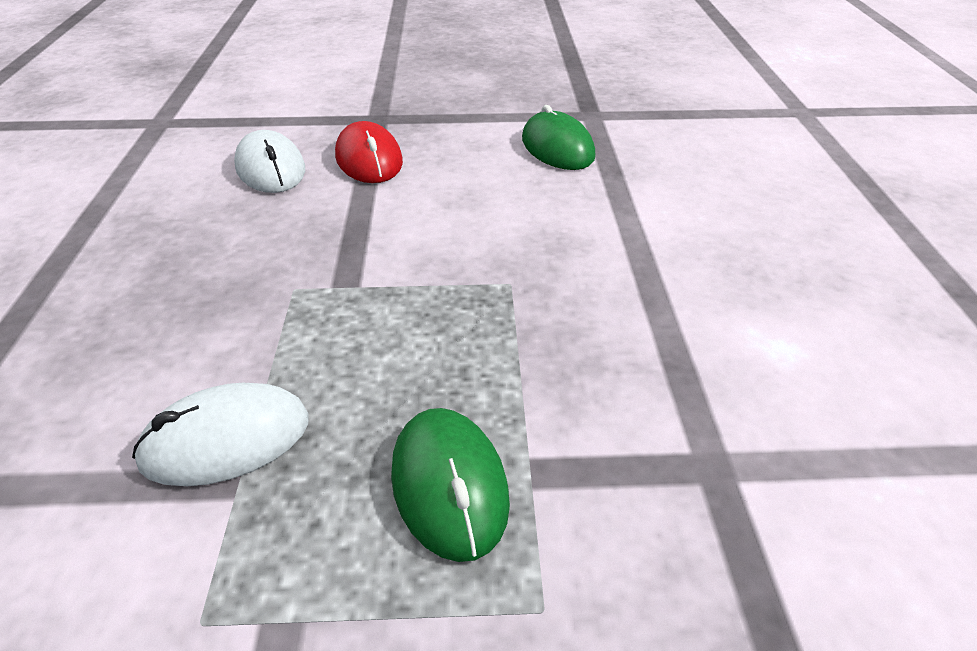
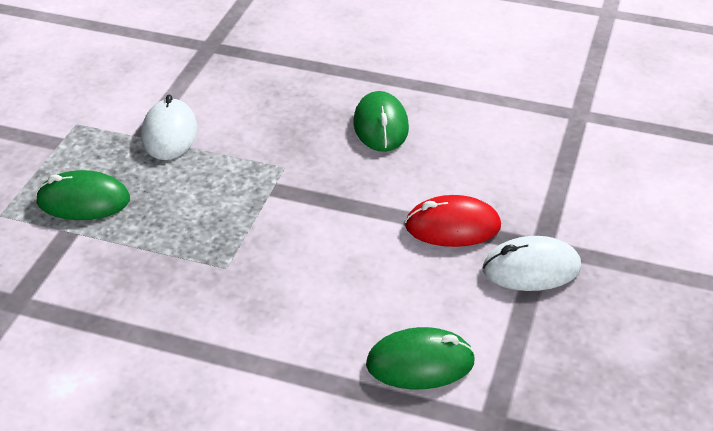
camera: 110 degrees right, 0 degrees up
white mouse [234,130,305,193] -> white mouse moved to [483,236,582,291]
none -> green mouse [354,91,409,152]

